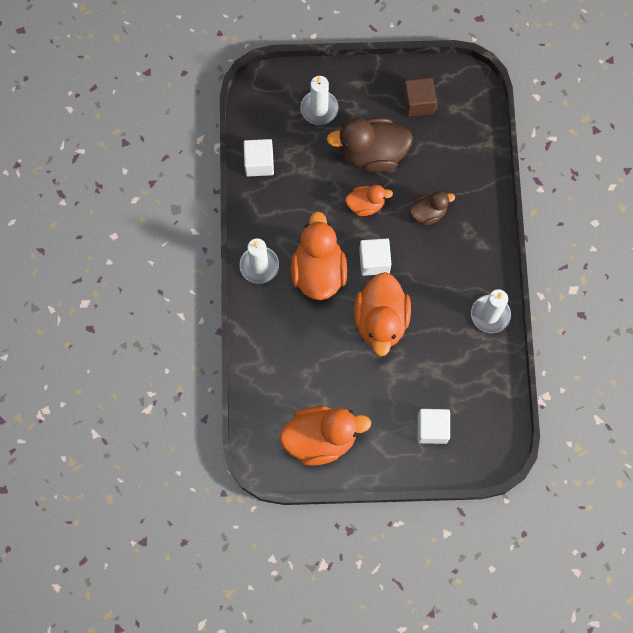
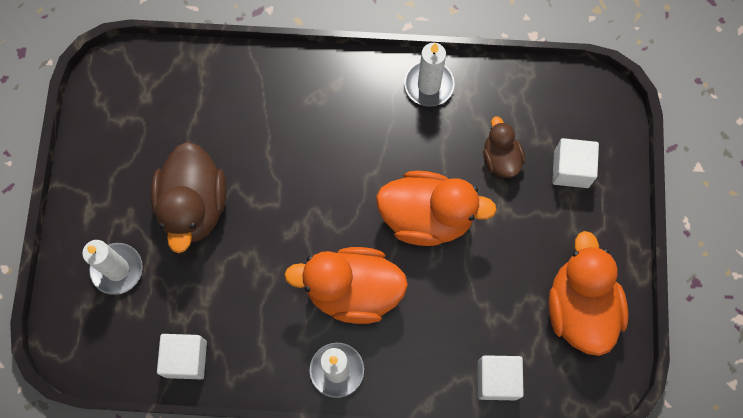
camera: 85 degrees left, 0 degrees up
orange duck [345,185,393,216] -> none
white cube [359,238,391,276] -> white cube moved to [478,355,524,400]
brown cube [403,78,436,117] -> none
brown duck [409,191,455,225] -> brown duck moved to [483,116,525,178]

